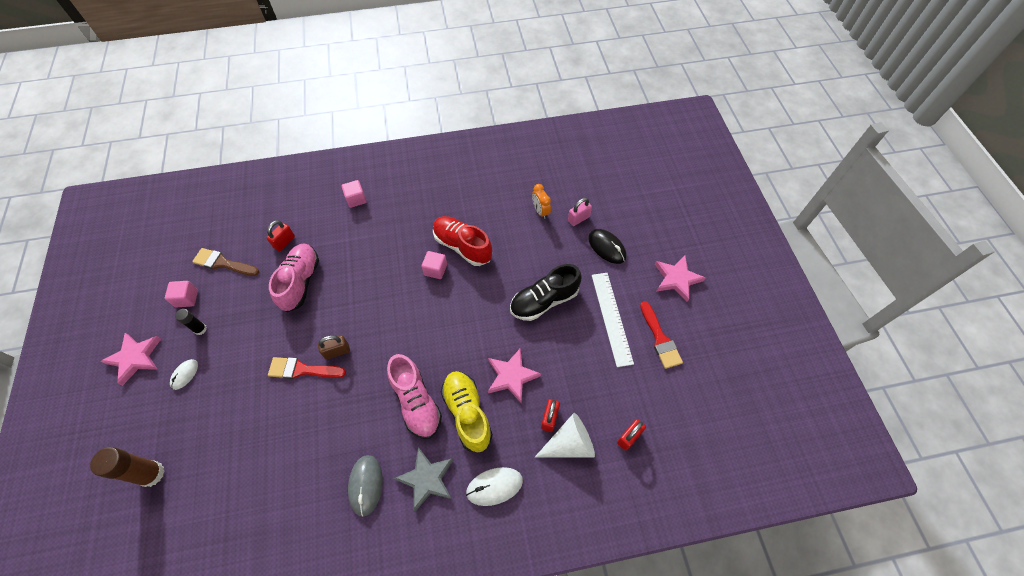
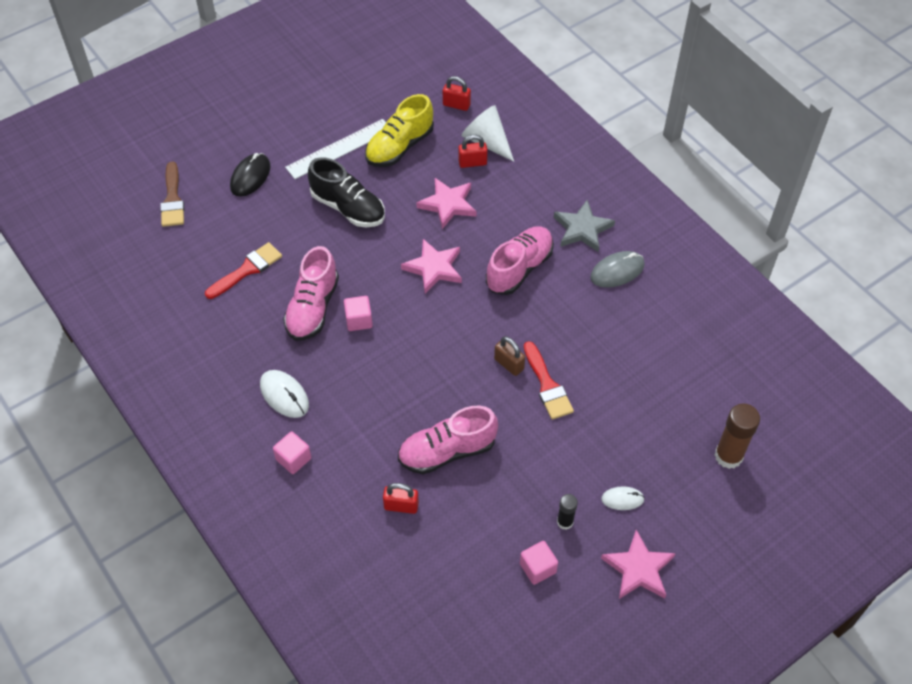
camera: 115 degrees left, 5 degrees down
brown brush [192,248,259,276] -> brown brush moved to [160,162,184,227]
red shoe [433,216,492,266] -> pink shoe [283,246,339,341]
yellow shoe [441,371,493,452] -> yellow shoe moved to [365,94,434,167]
white mouse [466,467,523,506] -> white mouse moved to [260,370,309,418]
orange clock [532,184,551,219] -> none
pink padlock [568,198,592,226] -> none
red brush [640,301,683,369] -> red brush moved to [205,242,282,299]
pink star [655,255,706,302] -> pink star moved to [401,239,462,294]

